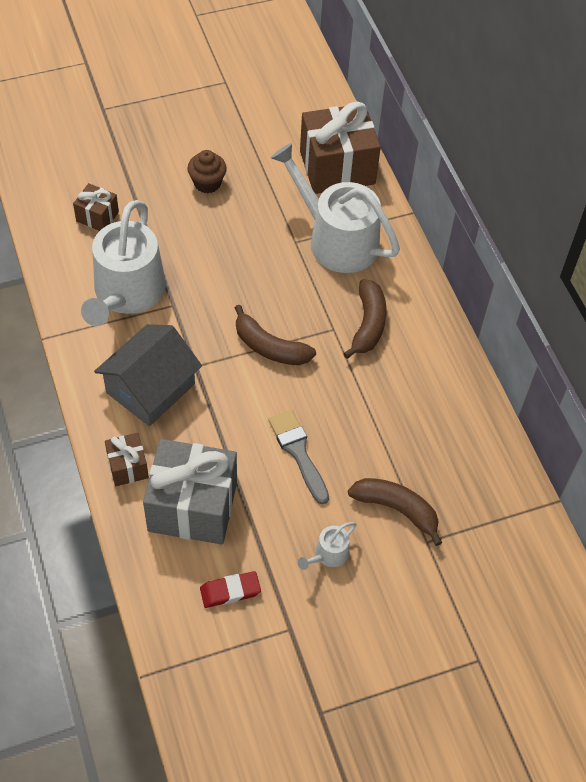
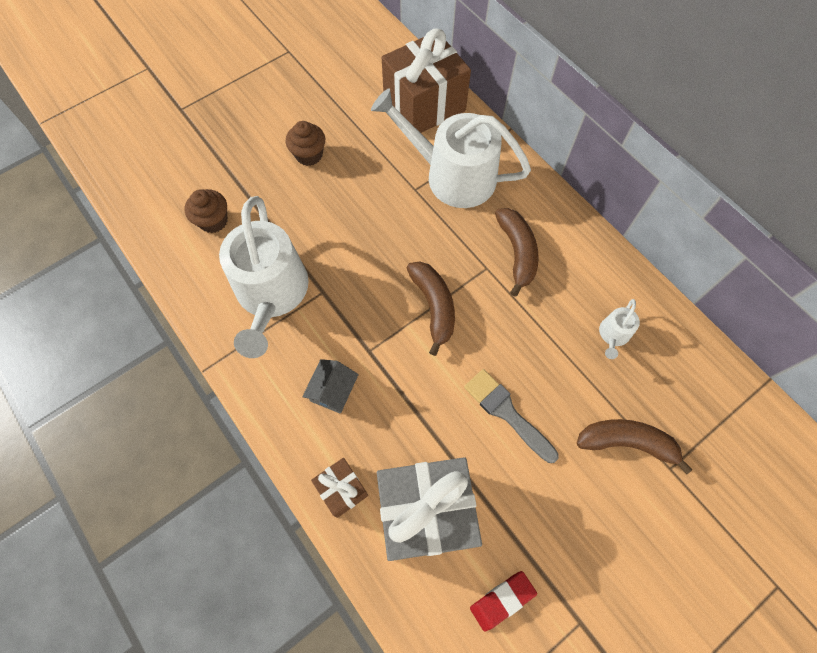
camera: 15 degrees left, 10 degrees up
brown gift [73,183,119,231] -> brown cupcake [185,189,227,233]
grey house [94,324,202,426] -> grey house [302,359,359,414], size x0.52
brown banana [235,305,316,365] -> brown banana turned 120 degrees counterclockwise [407,261,455,356]
white watering can [298,522,357,570] -> white watering can moved to [599,299,640,359]

